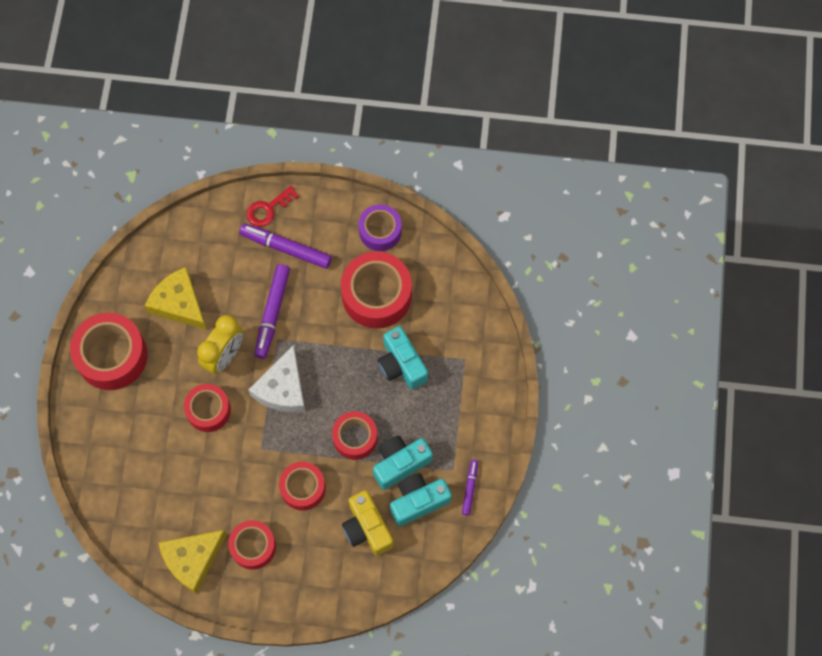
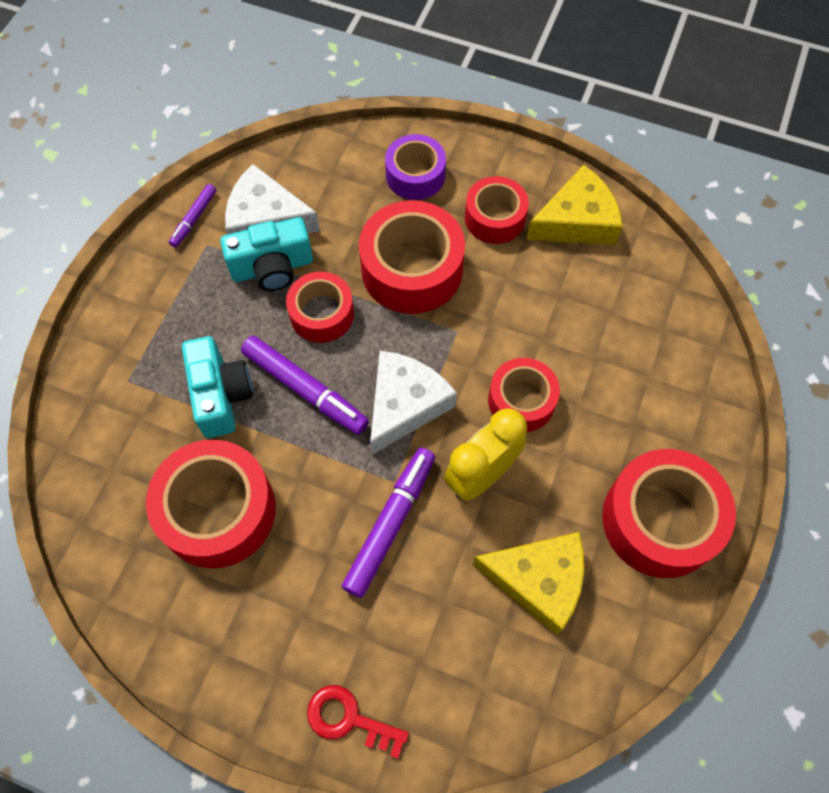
camera: 165 degrees left, 5 degrees down
yellow cheese [144,267,207,330] -> yellow cheese turned 45 degrees counterclockwise [473,532,584,635]
purple marker [239,223,332,269] -> purple marker moved to [241,336,369,435]
red key [246,186,299,227] -> red key turned 135 degrees counterclockwise [307,685,409,759]
red tape [279,462,326,510] -> red tape [359,200,465,314], size x1.62
yellow camera [342,490,394,556] -> none
purple tape [359,204,402,251] -> purple tape moved to [385,134,446,200]
turquoise camera [390,473,452,526] -> white cheese [225,164,320,234]

